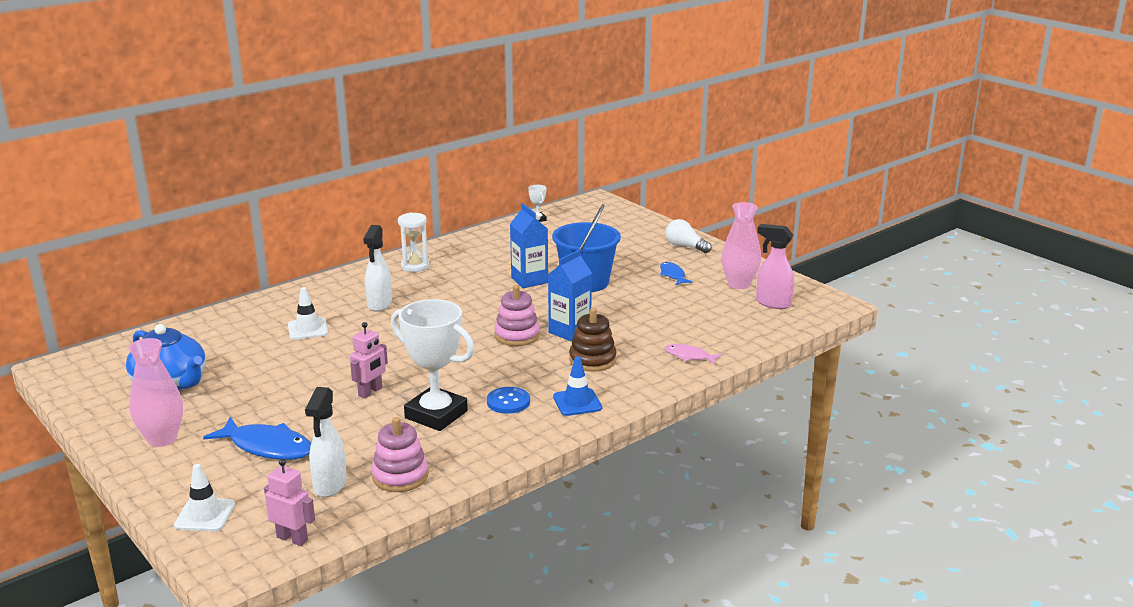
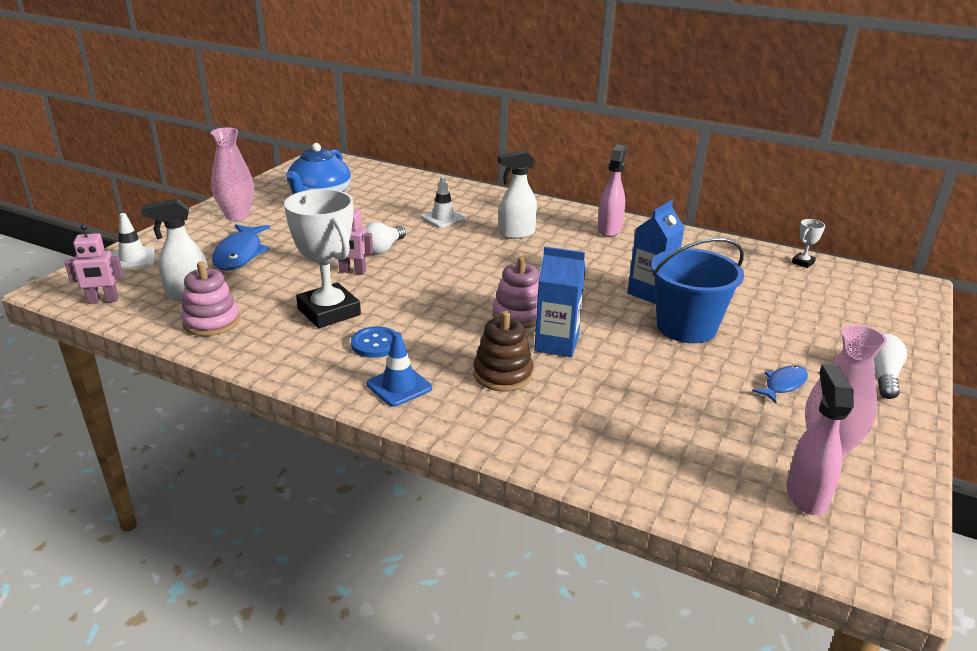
camera: 65 degrees right, 5 degrees up
pink robot [264,459,315,546] -> pink robot turned 75 degrees clockwise [65,224,123,304]
white trophy [391,299,475,431] -> white trophy turned 45 degrees counterclockwise [284,189,361,328]
white hourglass [398,212,429,272] -> pink spray bottle [598,144,627,237]
pink fish [665,344,722,365] -> none
none -> white light bulb [365,222,406,255]

